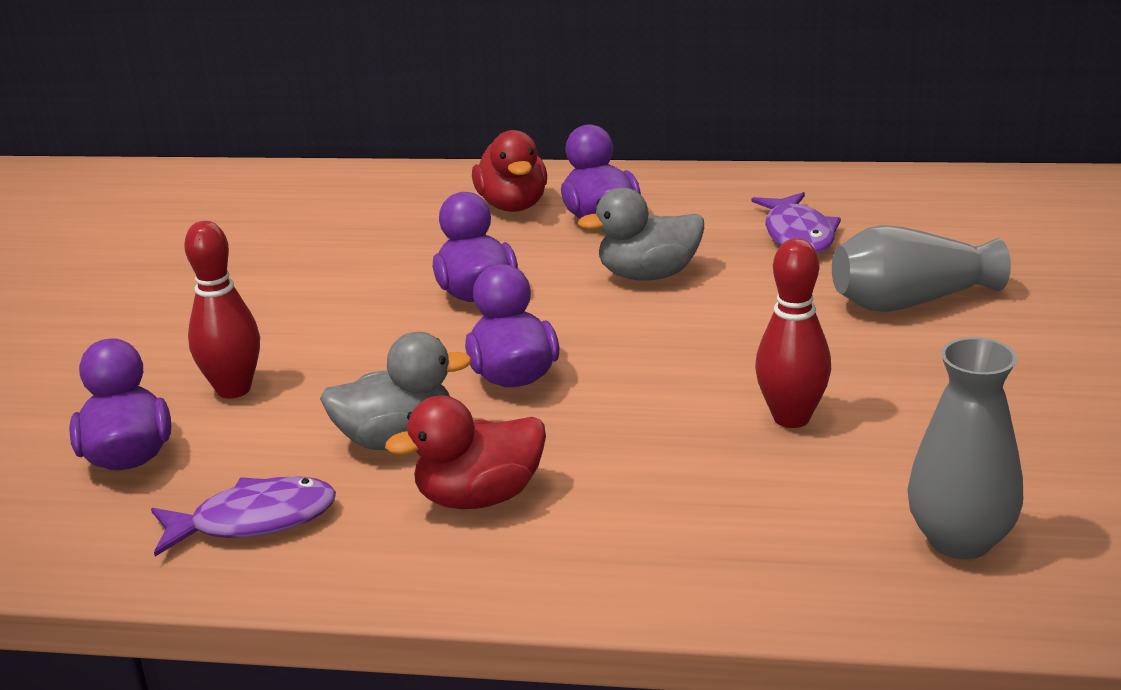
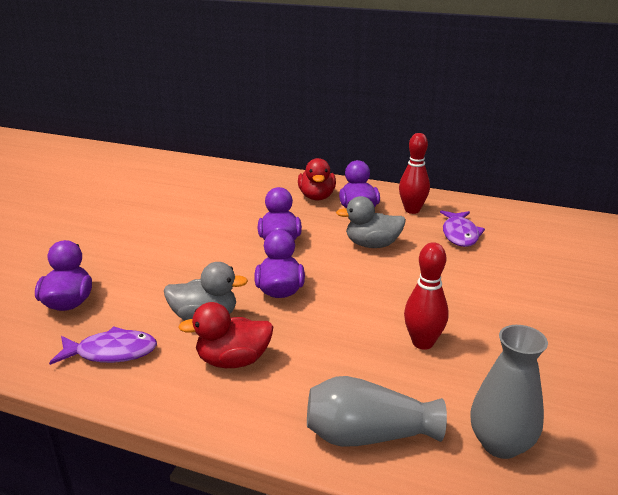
camera: 10 degrees right, 0 degrees up
red bowling pin [184,221,260,398] -> red bowling pin moved to [399,133,430,214]
grey vase [832,225,1011,312] -> grey vase moved to [307,376,447,447]

